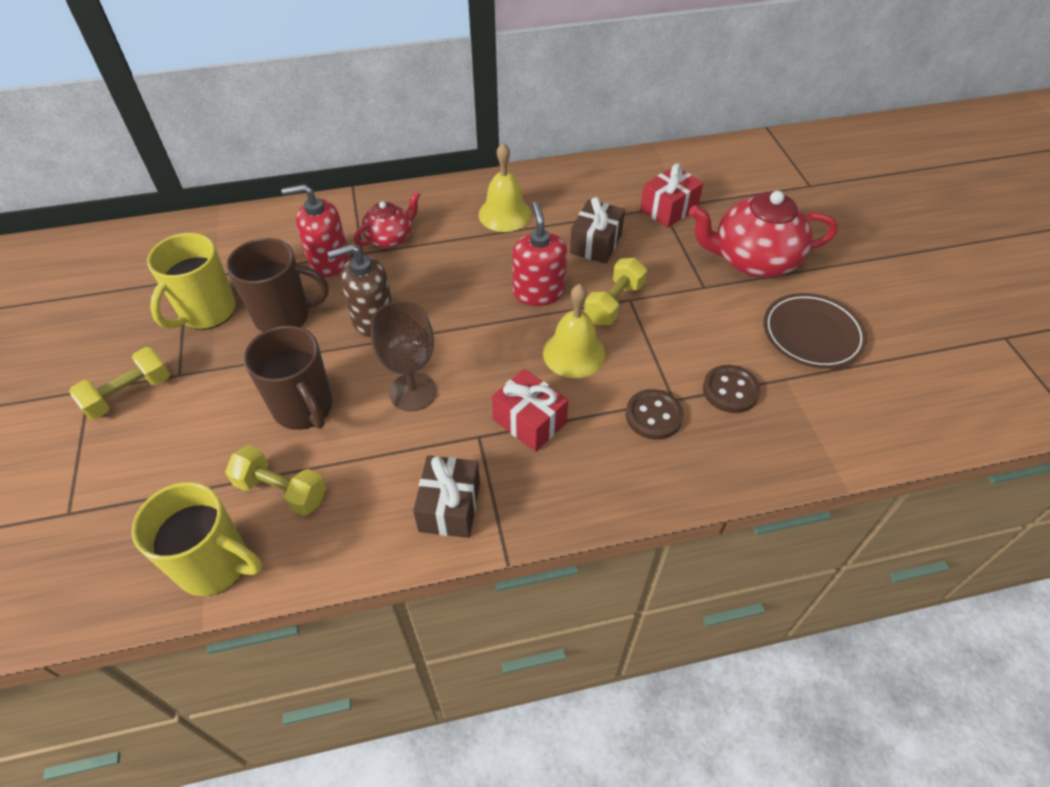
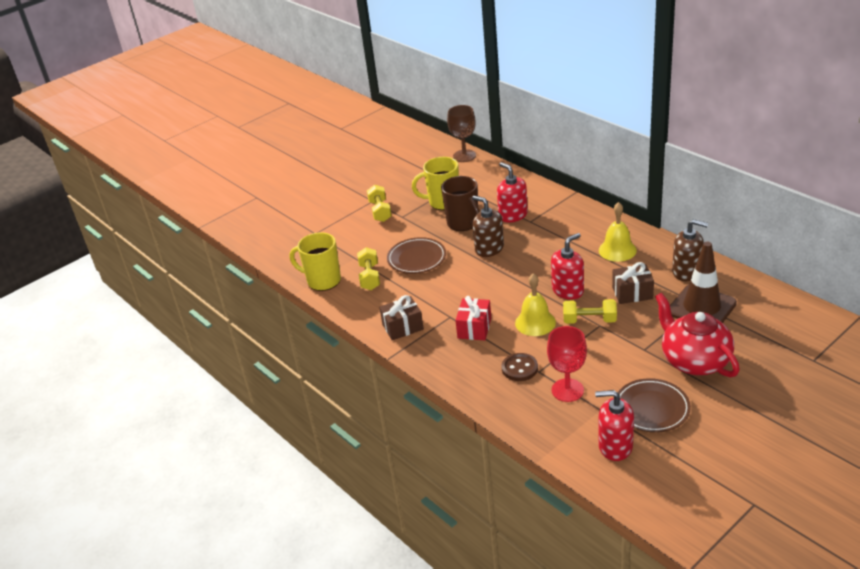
camera: 65 degrees right, 15 degrees down
yellow dumbbell [69,347,170,420] -> yellow dumbbell turned 60 degrees clockwise [367,185,392,222]
yellow mug [132,482,262,596] -> yellow mug turned 120 degrees clockwise [289,232,341,291]
brown mug [244,326,333,430] -> brown plate [387,237,446,274]
red teapot [354,191,420,248] -> none
brown goblet [371,301,437,411] -> brown goblet moved to [447,105,476,162]
red gift [640,163,703,228] -> brown traffic cone [670,242,737,323]
brown button [703,365,760,413] -> red goblet [547,326,587,402]
none -> red soap dispenser [595,390,634,461]
none -> brown soap dispenser [672,219,708,281]

